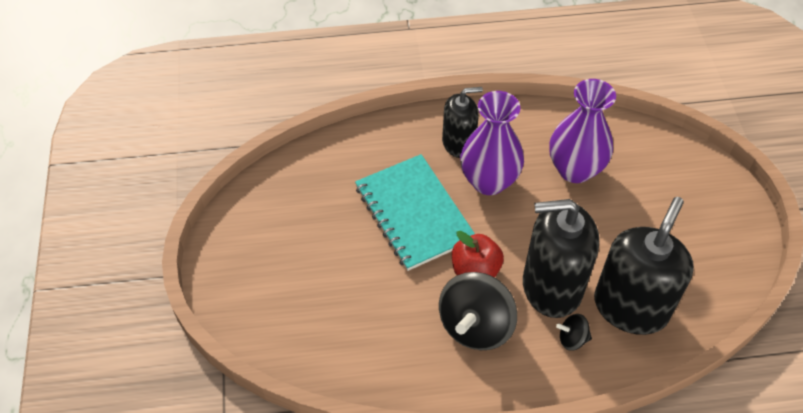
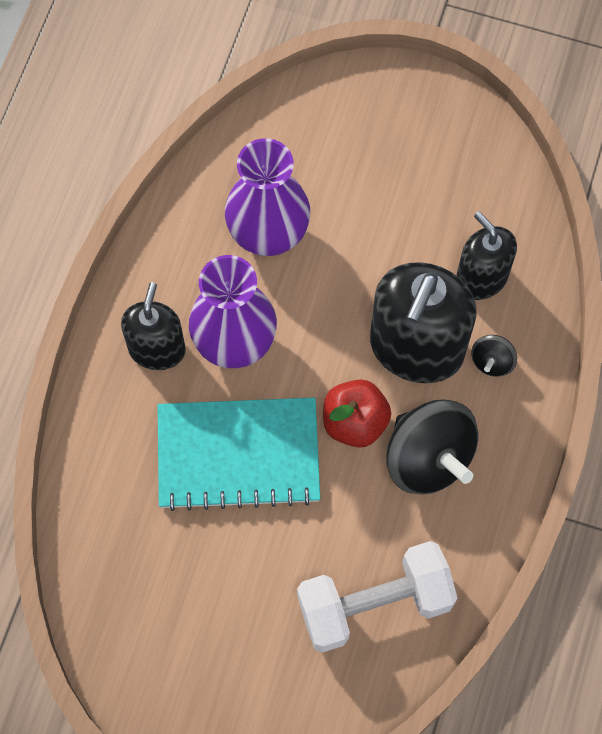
camera: 65 degrees left, 15 degrees up
black soap dispenser [594,197,694,335] -> black soap dispenser [456,212,517,300], size x0.60
none -> white dumbbell [297,541,457,653]

